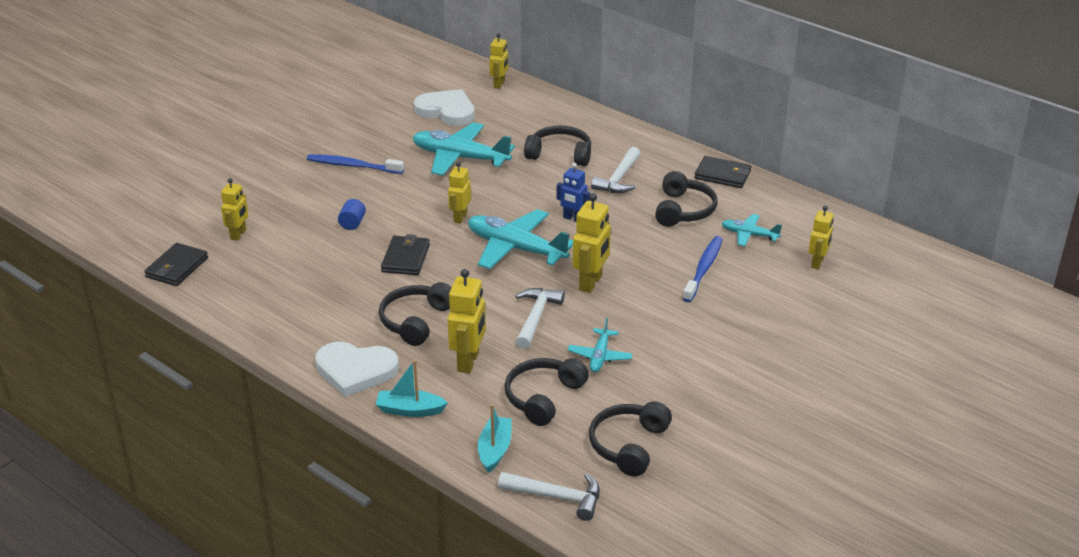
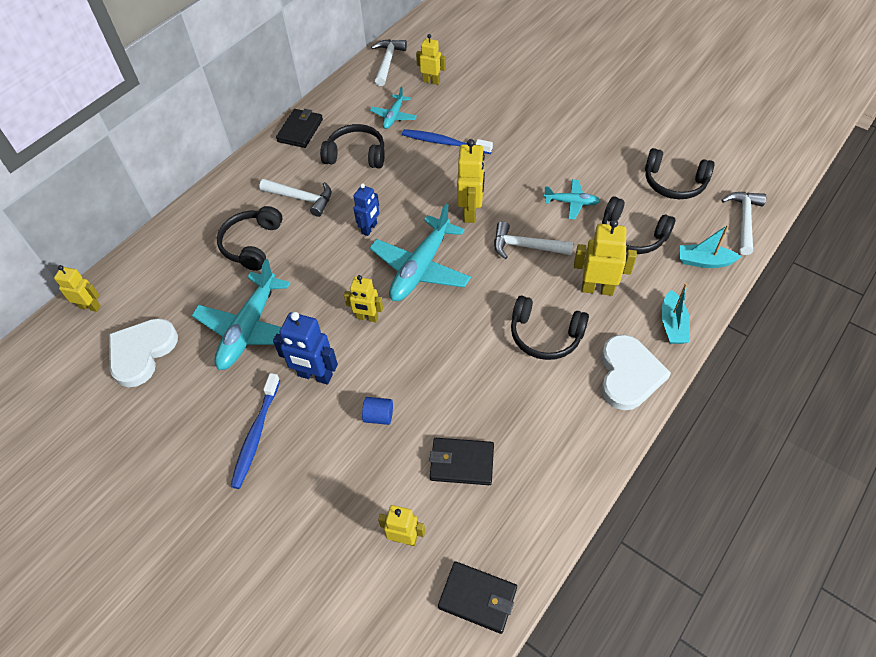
camera: 90 degrees left, 20 degrees up
black wallet [381,234,430,275] -> black wallet moved to [429,438,494,485]
yellow robot [573,193,611,293] -> yellow robot turned 75 degrees clockwise [457,139,485,223]
none -> blue robot [273,312,338,384]
none -> white hammer [371,39,407,86]

